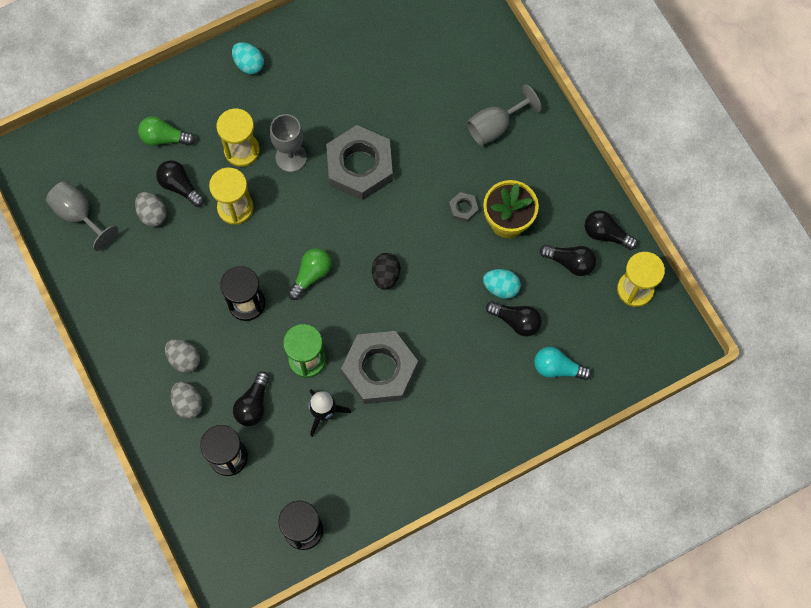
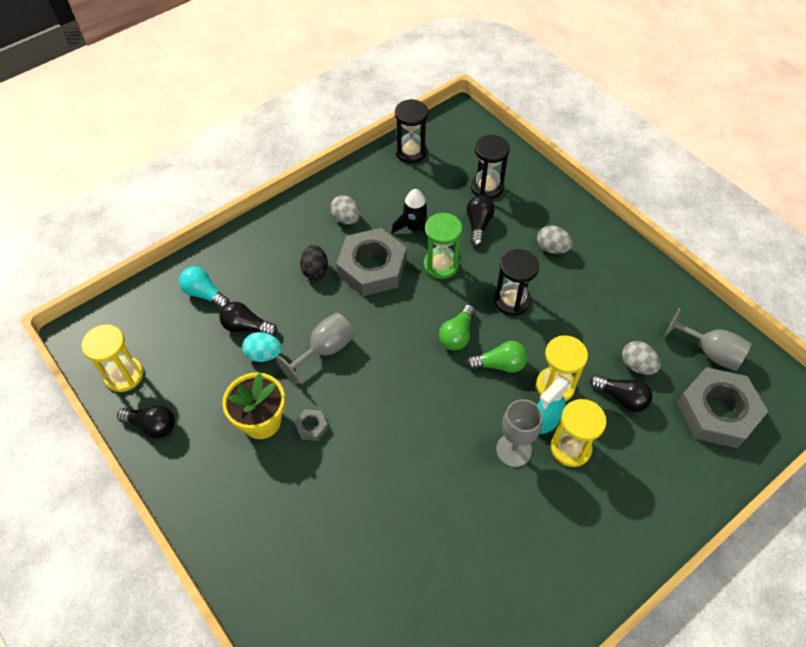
camera: 170 degrees right, 15 degrees down
green light bulb [138,116,196,146] -> green light bulb moved to [466,341,528,373]
grey egg [171,381,203,419] -> grey egg moved to [330,195,360,225]
turquoise egg [232,42,264,74] -> none
grey nut [326,125,393,200] -> grey nut moved to [677,367,768,448]
black egg [372,253,400,290] -> black egg moved to [300,245,328,280]
grey goblet [467,84,542,146] -> grey goblet moved to [276,313,355,384]
turquoise light bulb [534,347,592,380] -> turquoise light bulb turned 150 degrees counterclockwise [179,267,230,309]
black light bulb [540,244,596,276] -> none
none -> turquoise spray bottle [537,378,570,434]

